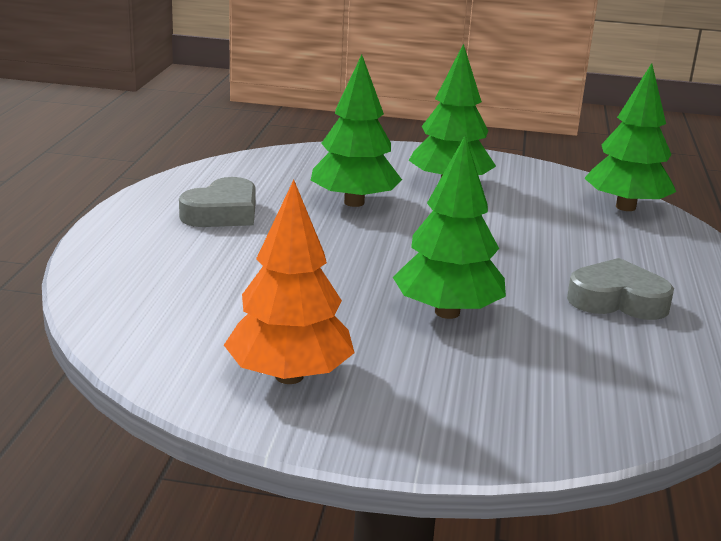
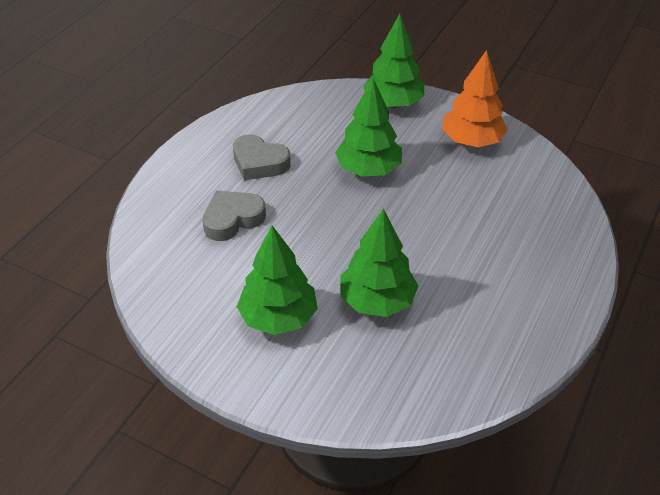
camera: 160 degrees left, 20 degrees up
grey heart [179,177,255,227] -> grey heart moved to [202,190,266,241]
green tree [584,63,676,211] -> green tree moved to [363,14,424,108]

